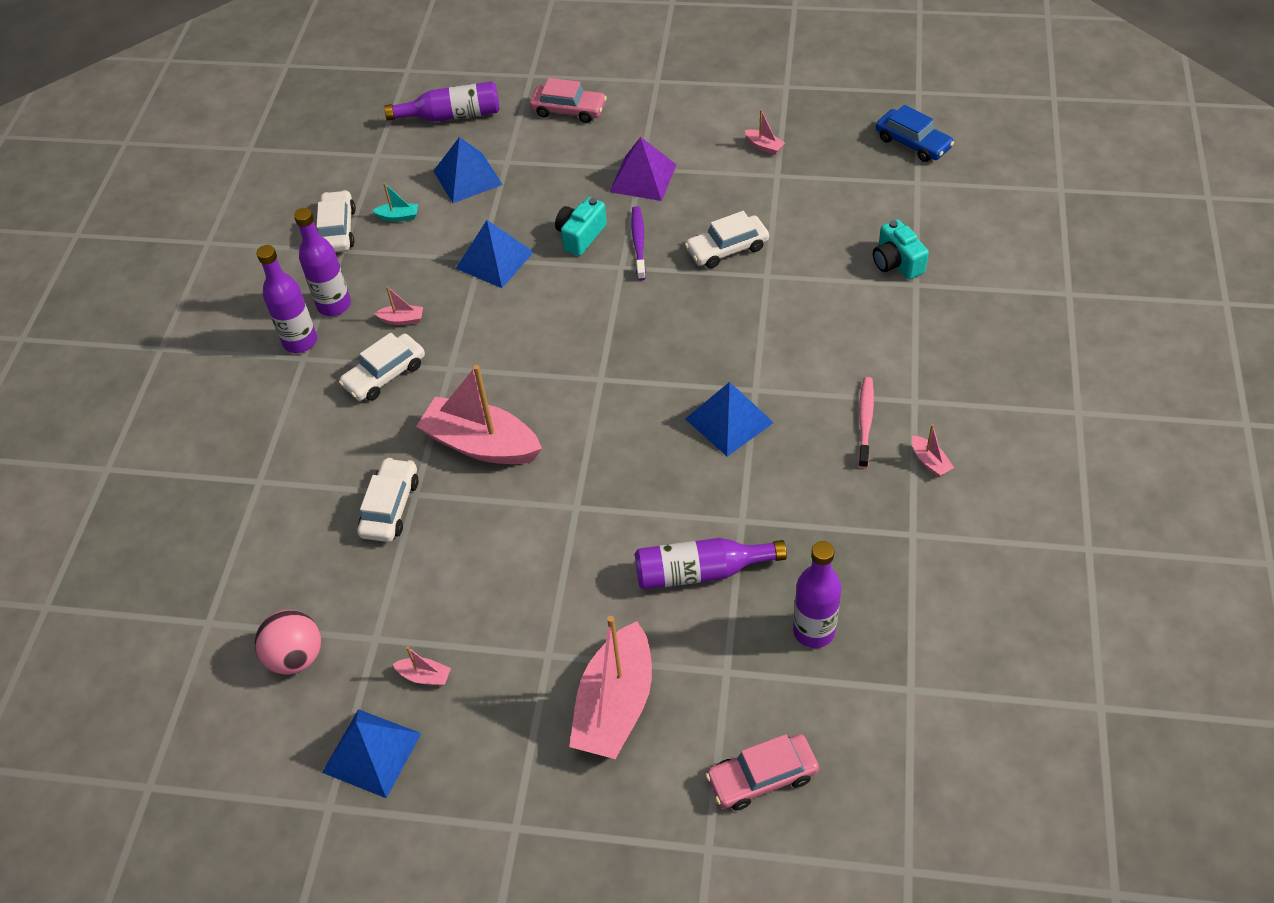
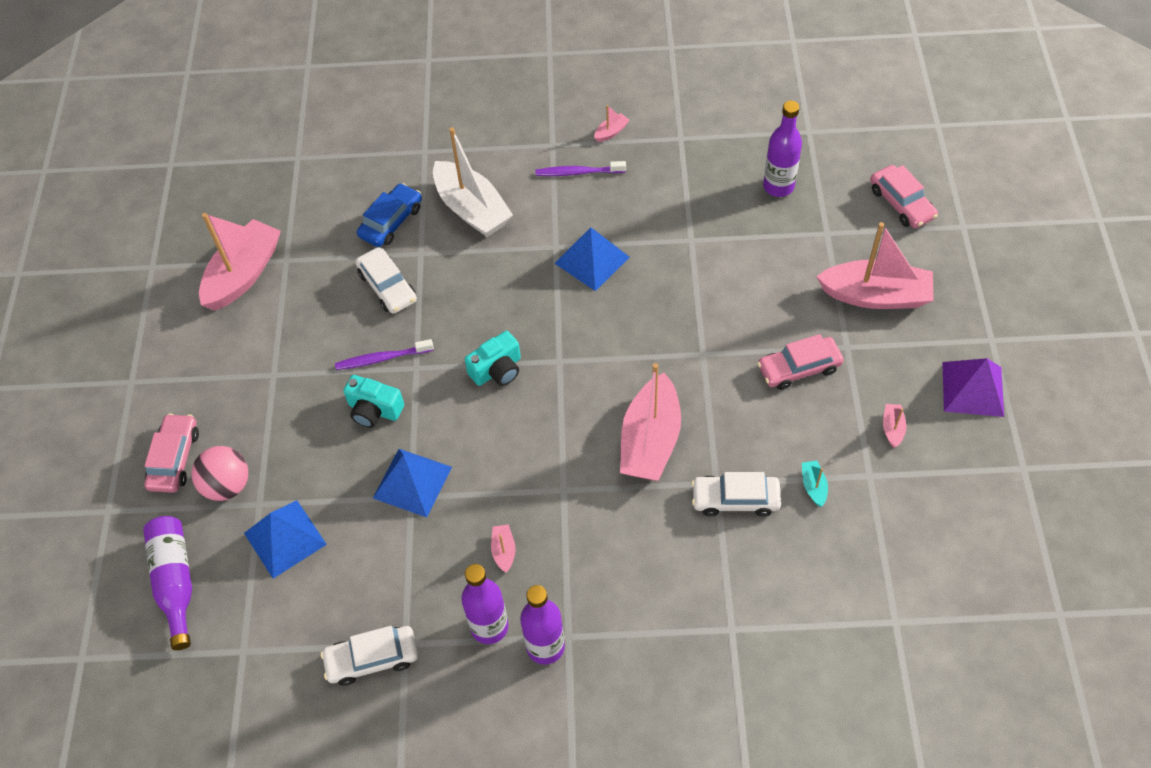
camera: 100 degrees left, 5 degrees up
pink ball [255,610,321,675] -> pink ball moved to [192,446,248,501]
blue pyramid [322,709,421,798] -> none
white car [339,333,425,401] -> none
turquoise boat [372,183,418,222] -> turquoise boat moved to [802,461,828,507]
purple pyramid [610,137,677,201] -> purple pyramid moved to [942,358,1004,417]
purple bottle [635,538,787,590] -> none
pink boat [745,109,785,155] -> pink boat [199,213,281,311], size x2.46
pink toothbrush [858,377,874,468] -> purple toothbrush [535,161,626,176]
turquoise camera [873,219,929,279] -> turquoise camera moved to [465,331,521,386]
blue car [876,105,954,162] -> blue car moved to [357,183,422,247]
none -> white boat [433,127,513,237]
none -> pink car [757,334,844,390]

